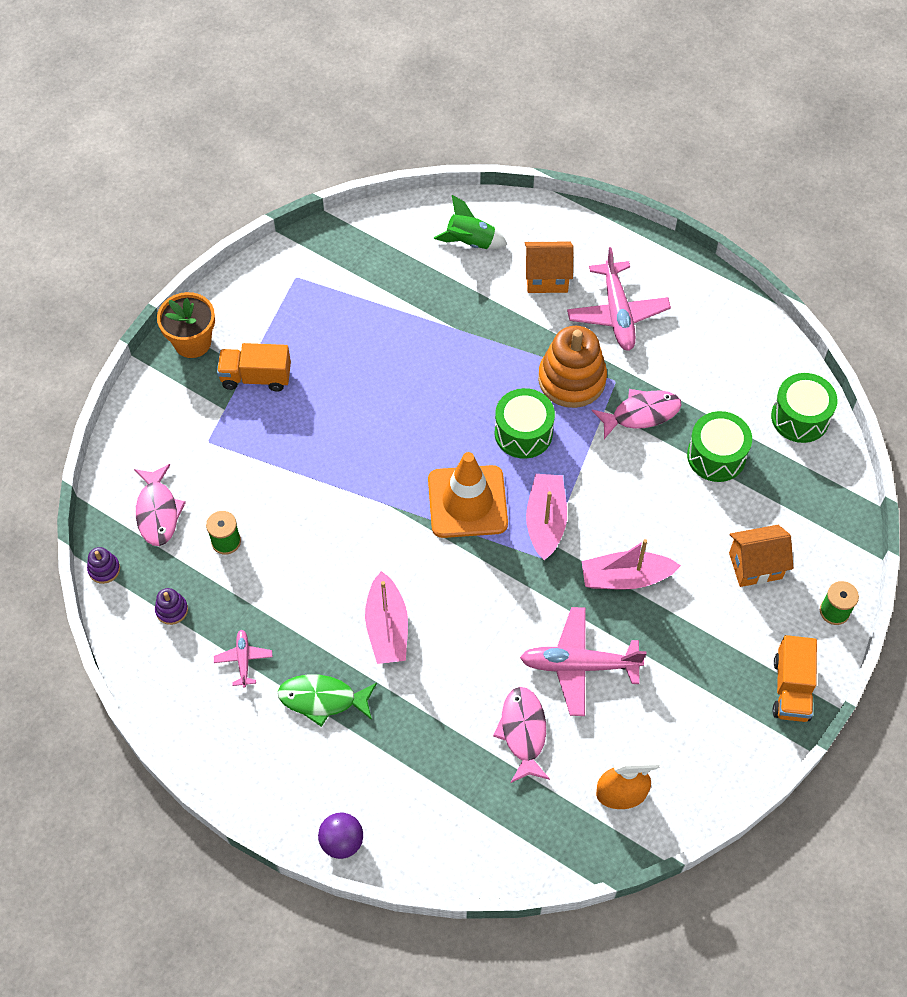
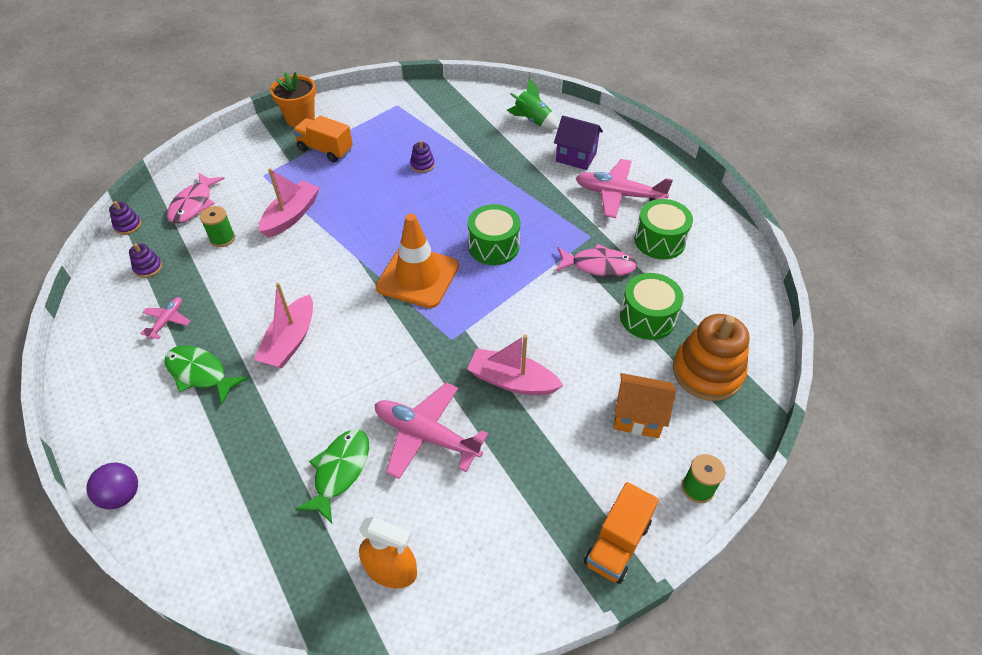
camera: 25 degrees right, 10 degrees down
pink fish [493,687,550,783] -> green fish [295,429,369,523]
orange house [525,242,574,293] -> purple house [554,116,603,170]
pink boat [526,474,567,560] -> pink boat moved to [259,168,320,238]
orange stacking toy [538,326,607,408] -> orange stacking toy moved to [673,314,750,401]
pink plane [567,247,671,351] -> pink plane turned 90 degrees clockwise [576,159,673,218]
green drum [771,373,837,443] -> green drum moved to [635,199,693,259]
none -> purple stacking toy [410,140,435,173]

